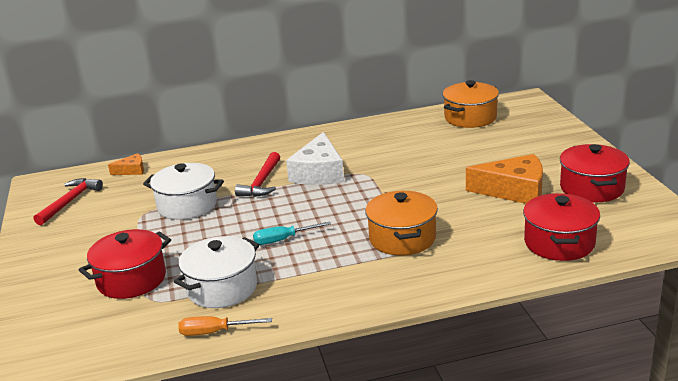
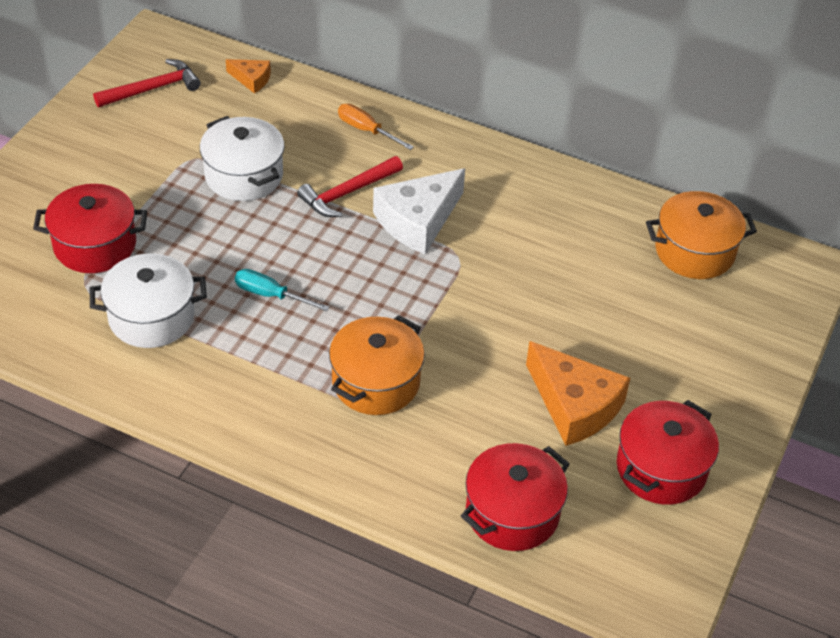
camera: 35 degrees right, 20 degrees up
orange screwdriver [178,316,272,336] -> orange screwdriver moved to [338,103,414,150]

